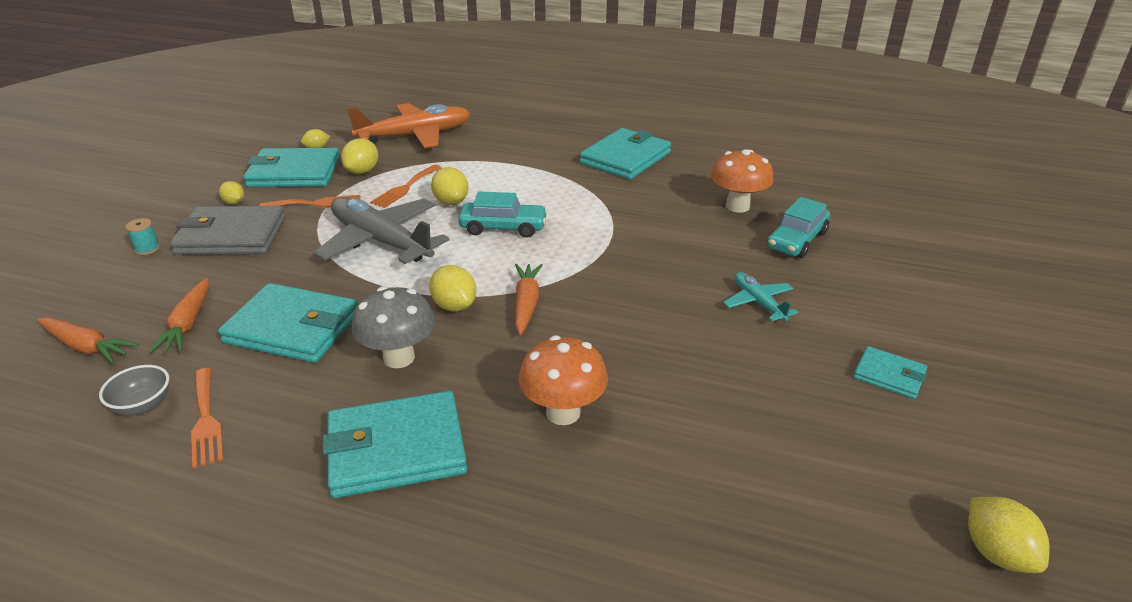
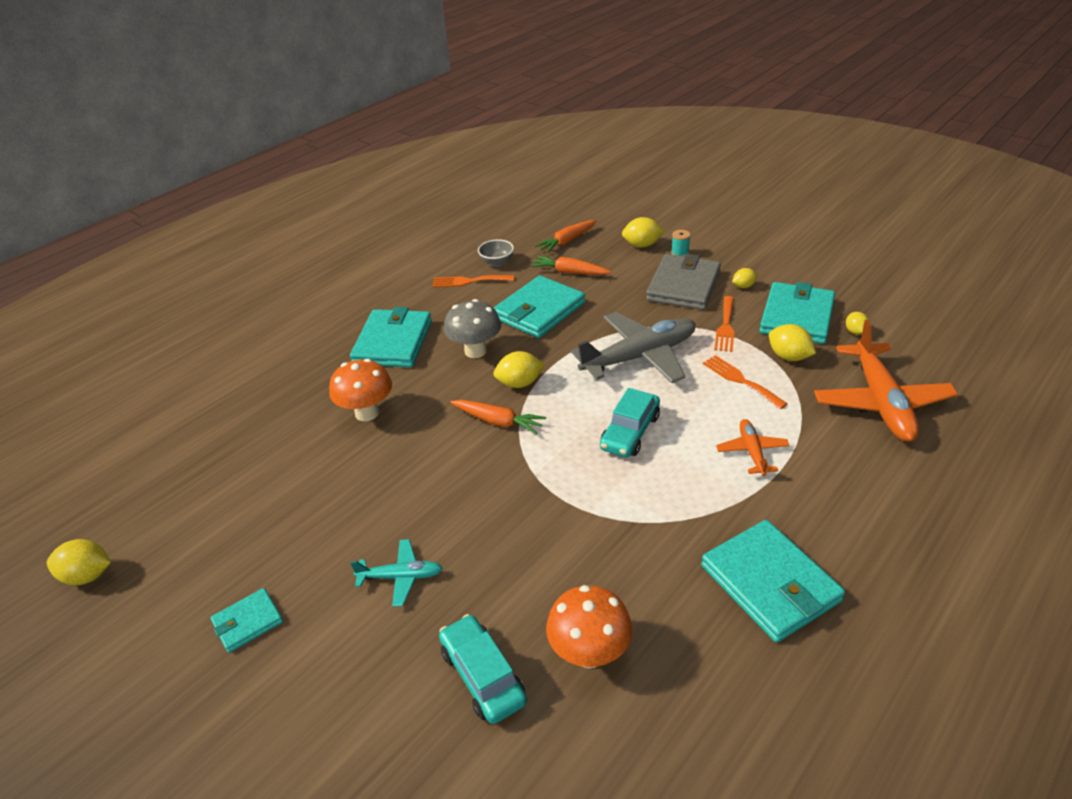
camera: 115 degrees right, 5 degrees up
yellow lemon [431,167,469,205] -> yellow lemon moved to [622,217,664,247]
none -> orange plane [716,419,790,476]

